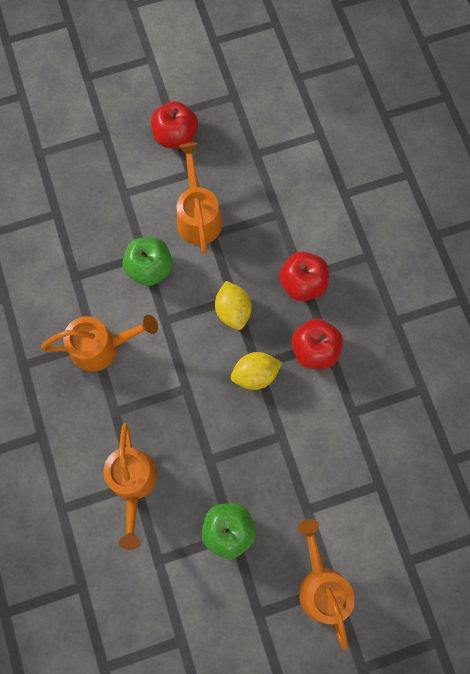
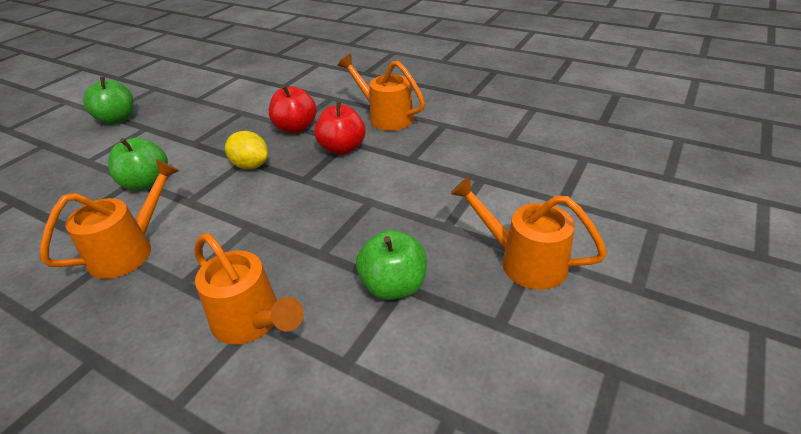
camera: 40 degrees left, 35 degrees down
red apple [151,101,198,149] -> green apple [83,77,134,124]
orange watering can [177,143,222,253] -> orange watering can moved to [338,54,425,131]
yellow lemon [231,352,282,390] -> none

